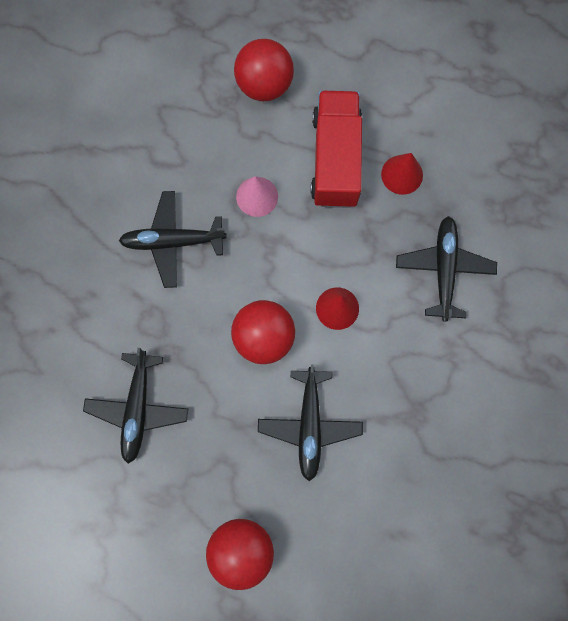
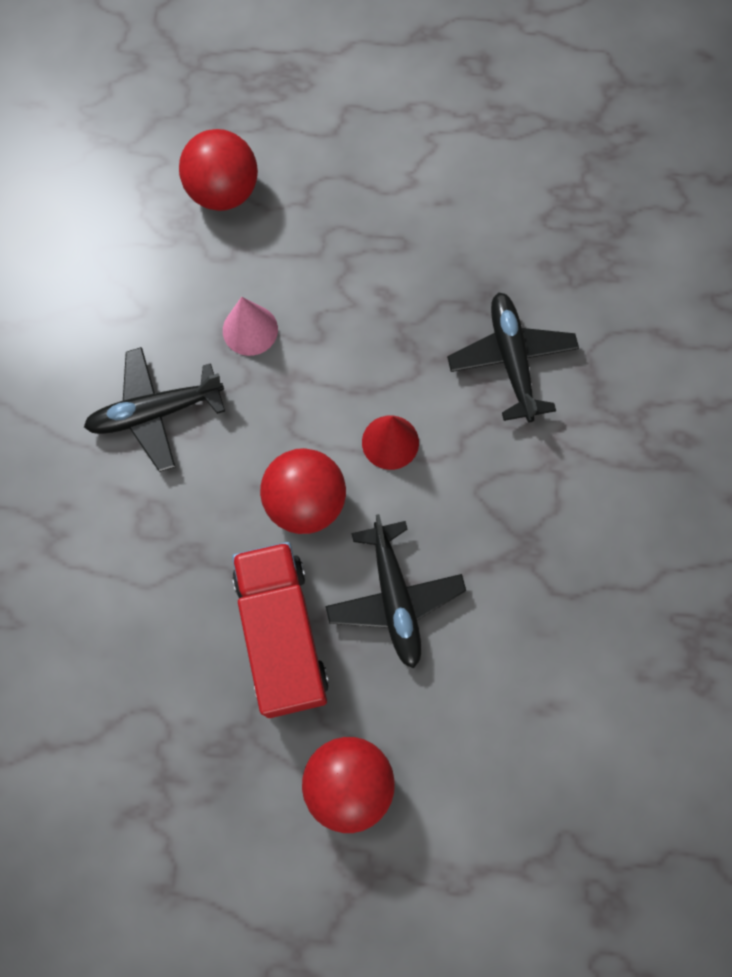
camera: 15 degrees left, 5 degrees down
black plane [83,348,188,464] -> none
red truck [311,91,362,208] -> red truck moved to [232,542,329,718]
red cone [381,153,423,195] -> none

